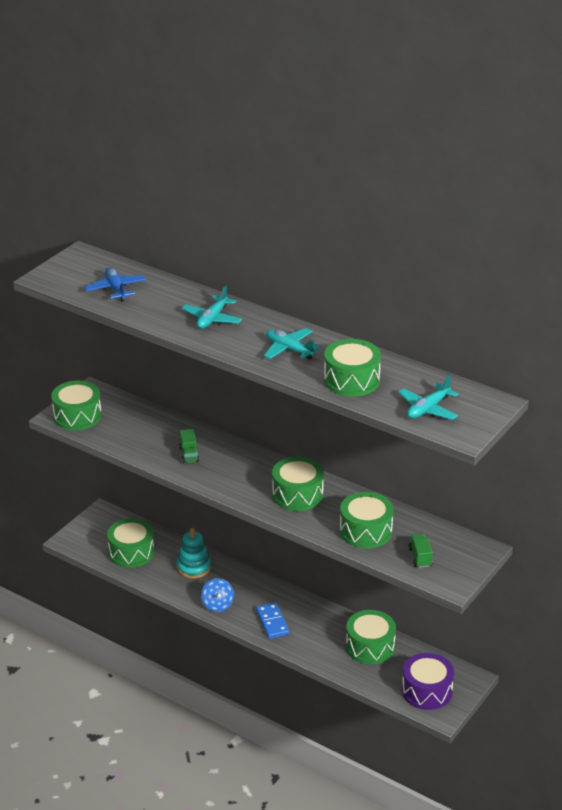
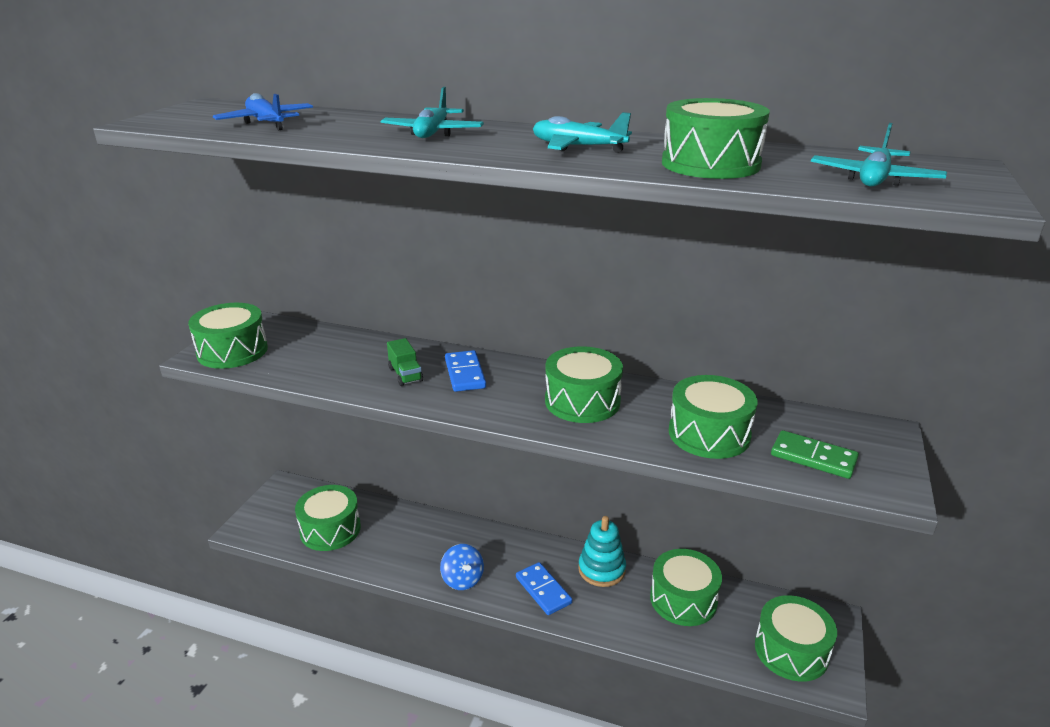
camera: 15 degrees left, 5 degrees down
turquoise stacking toy [176,528,211,579] -> turquoise stacking toy moved to [578,516,626,587]
purple drum [402,653,454,710] -> green drum [755,595,837,682]
green truck [408,534,433,568] -> green domino [771,430,859,479]
none -> blue domino [445,350,486,392]

